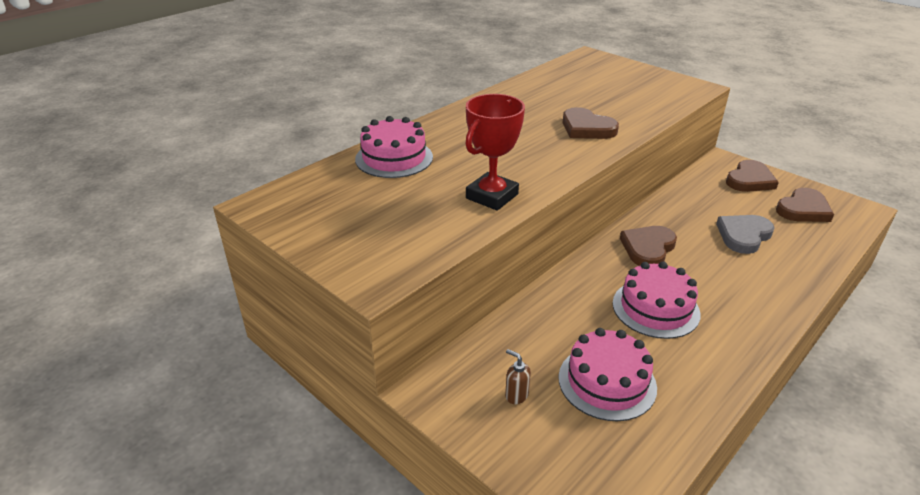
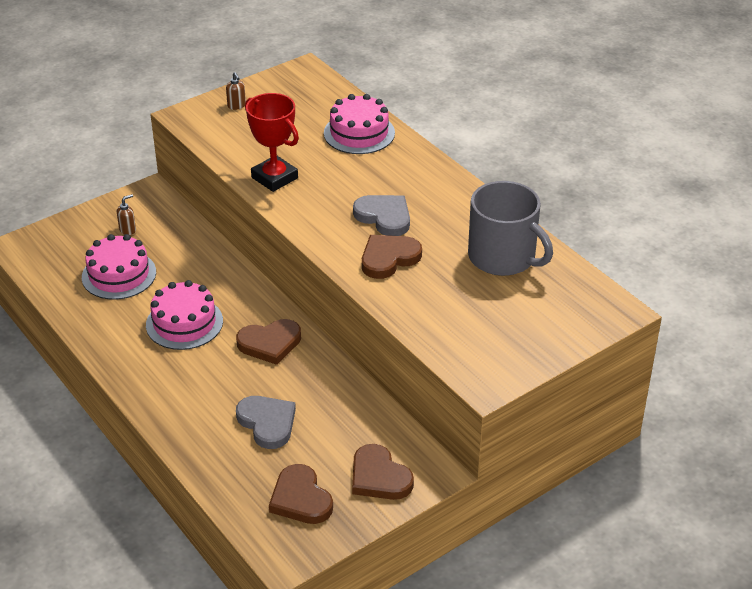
camera: 100 degrees right, 5 degrees up
brown heart [620,226,677,266] -> brown heart turned 120 degrees clockwise [236,319,301,365]
none -> brown soap dispenser [226,72,246,110]
none -> grey heart [353,195,410,236]
none -> grey mug [468,181,553,276]

